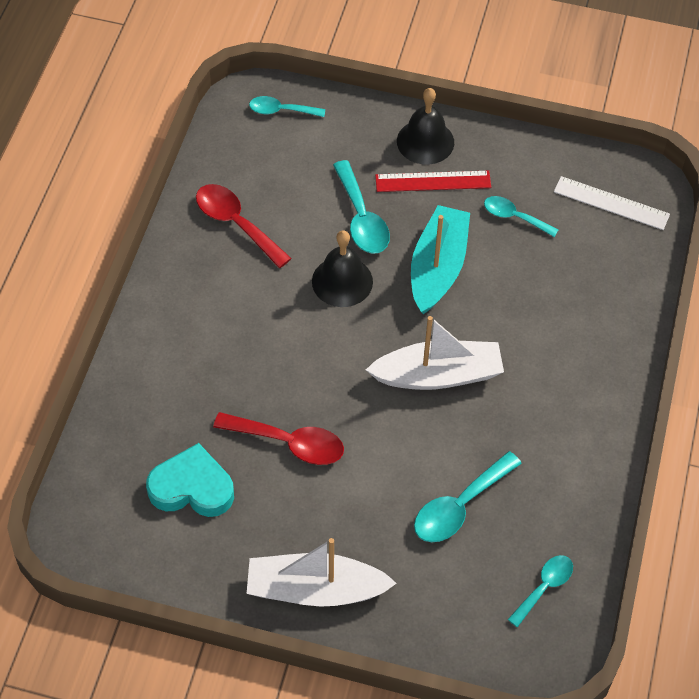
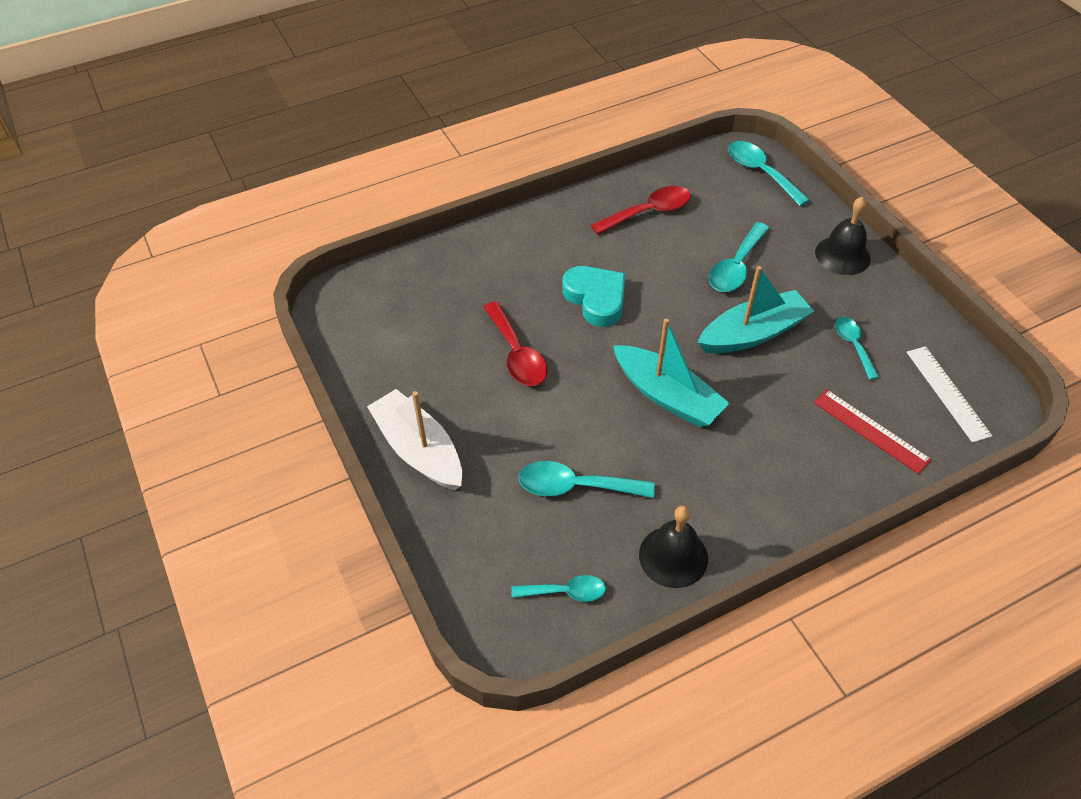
camera: 50 degrees right, 5 degrees down
turquoise heart [146,443,234,517] -> turquoise heart moved to [563,266,626,327]
red spoon [196,184,292,268] -> red spoon turned 60 degrees clockwise [591,186,691,235]
turquoise spoon [249,96,325,117] -> turquoise spoon [728,141,810,206], size x1.55
black bell [312,230,373,307] -> black bell moved to [639,506,708,588]
white boat [366,316,504,390] -> turquoise boat [613,318,730,427]
red ruler [375,170,491,192] -> red ruler moved to [814,390,932,474]

